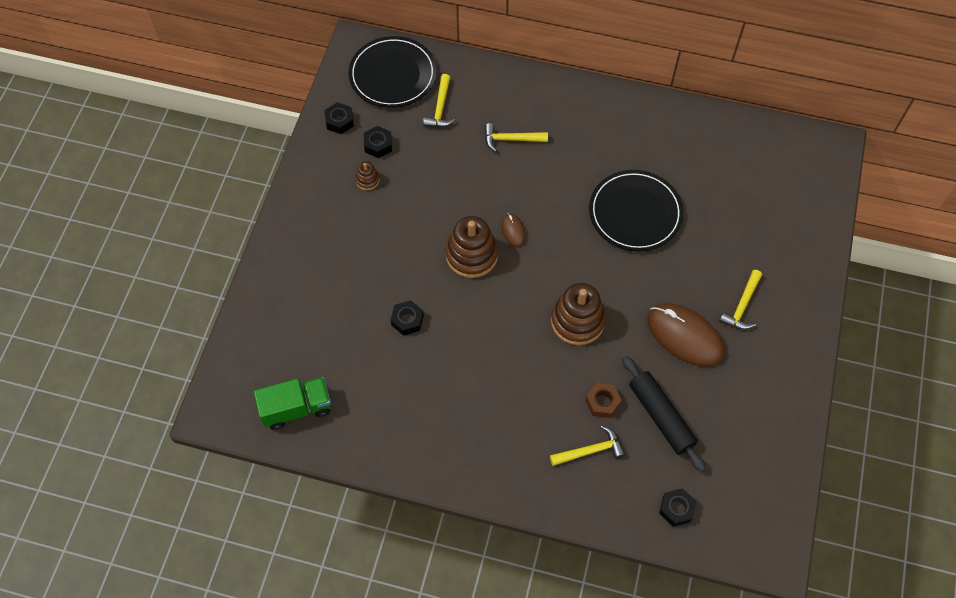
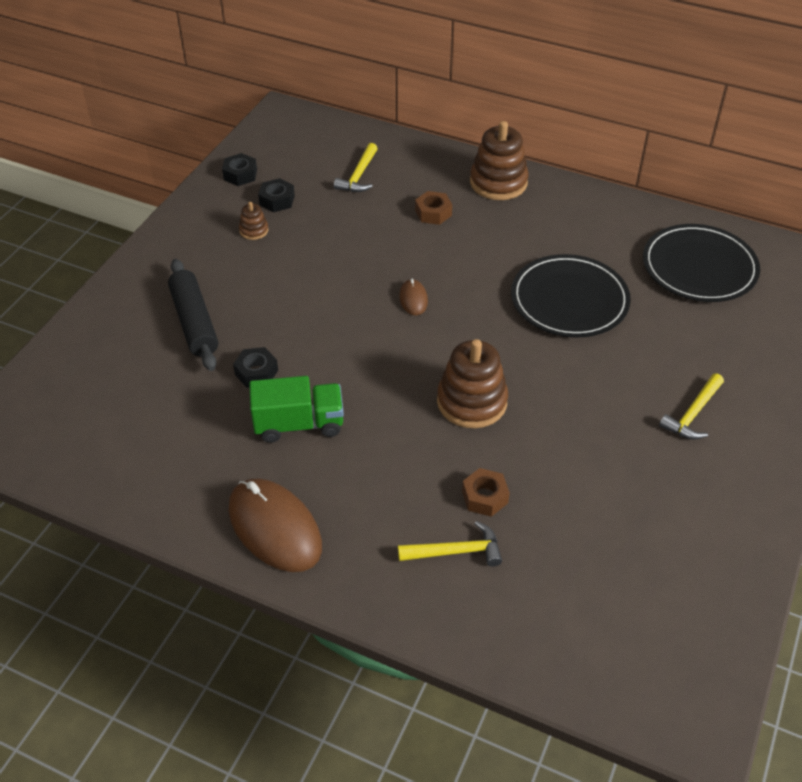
camera: 10 degrees right, 15 degrees down
green truck [254,377,331,430] -> green truck moved to [249,376,344,443]
black plate [349,36,437,108] -> black plate moved to [643,224,760,302]
brown stacking toy [446,216,498,278] -> brown stacking toy moved to [470,121,529,200]
yellow hammer [485,123,548,152] -> brown nut [415,191,452,225]
black rolling pin [622,356,706,472] -> black rolling pin moved to [168,259,218,371]
brown mouse [648,303,724,367] -> brown mouse moved to [229,478,322,572]
black nut [659,488,696,527] -> none

